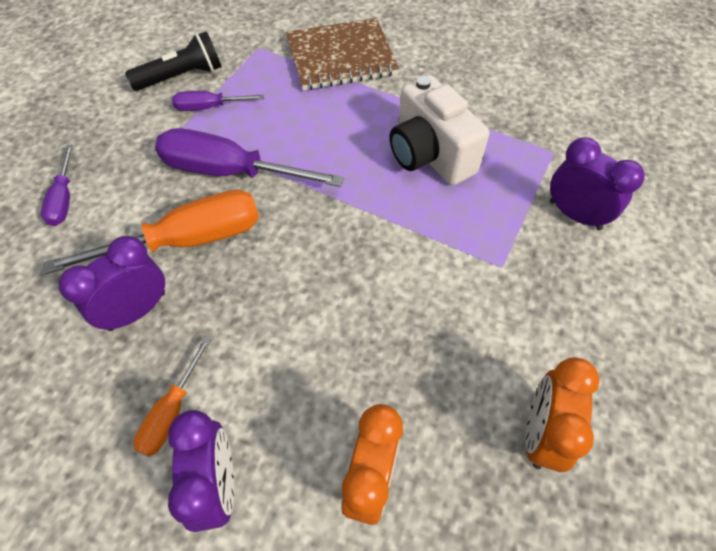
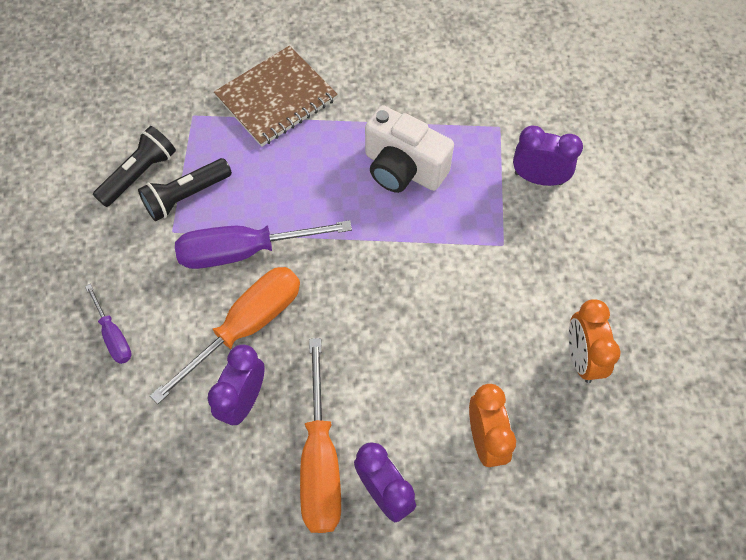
camera: 25 degrees left, 5 degrees up
orange screwdriver [133,337,212,457] -> orange screwdriver [300,338,341,533], size x1.92
purple screwdriver [172,91,265,111] -> black flashlight [138,158,232,221]

